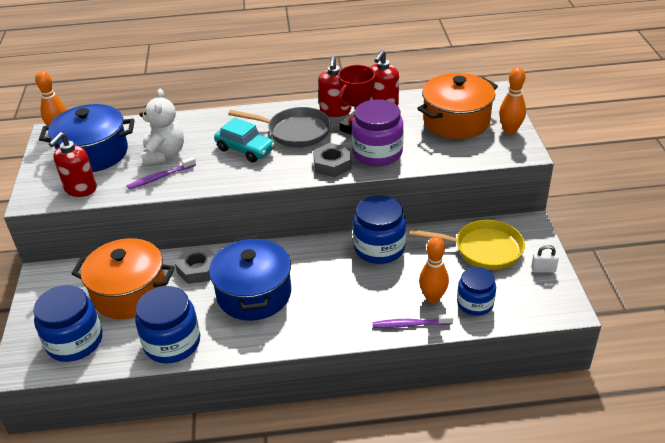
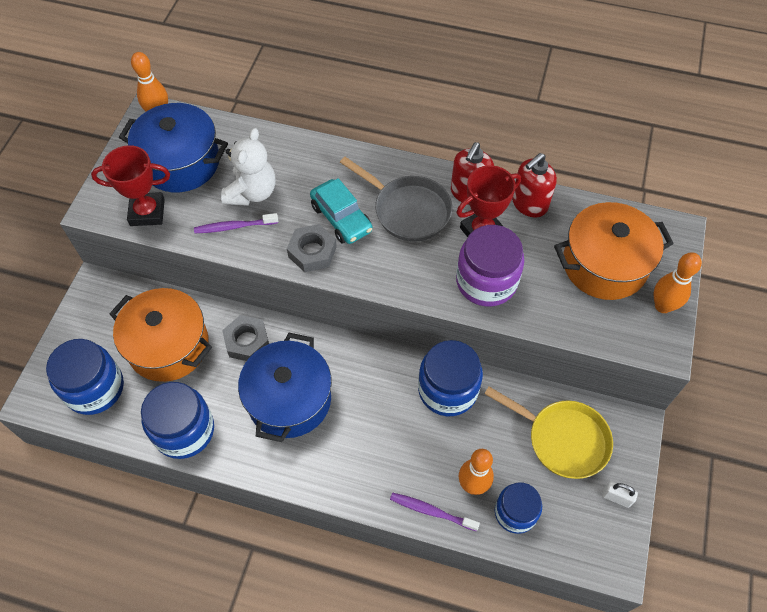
camera: 20 degrees right, 20 degrees up
red soap dispenser [49,132,97,197] -> red trophy [91,145,170,226]
grey nut [313,143,352,177] -> grey nut moved to [287,224,337,272]

